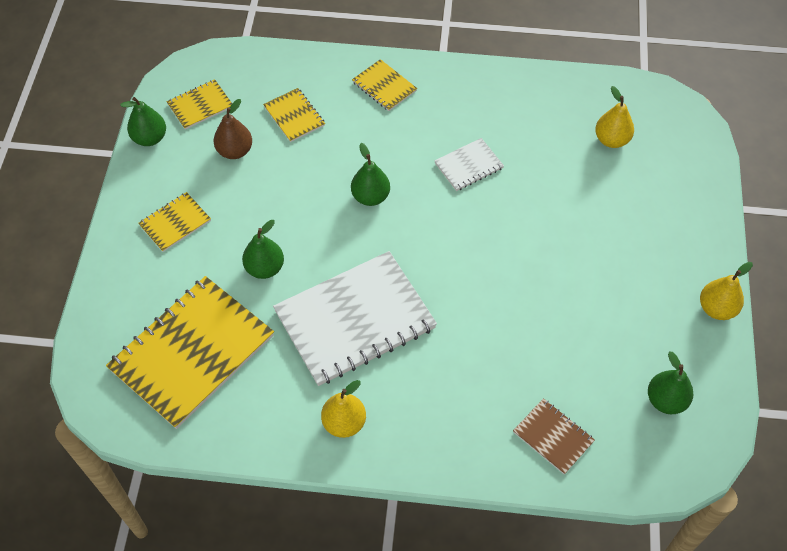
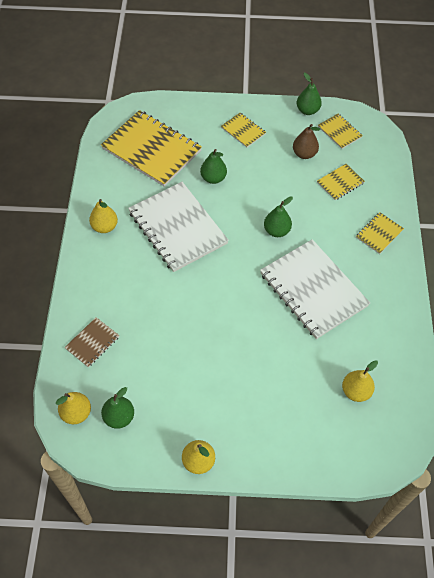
camera: 85 degrees right, 0 degrees up
white notebook [434,138,504,191] -> white notebook [260,239,370,339], size x2.15
none -> yellow pear [56,392,91,424]

